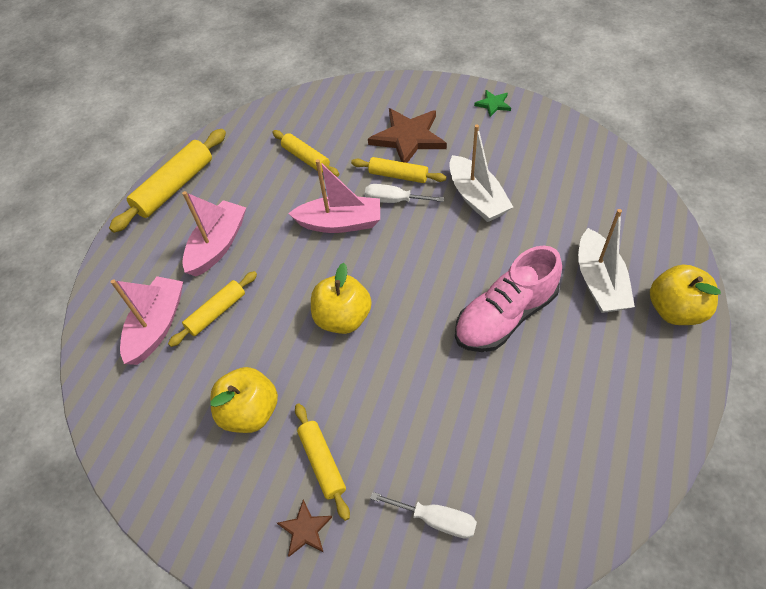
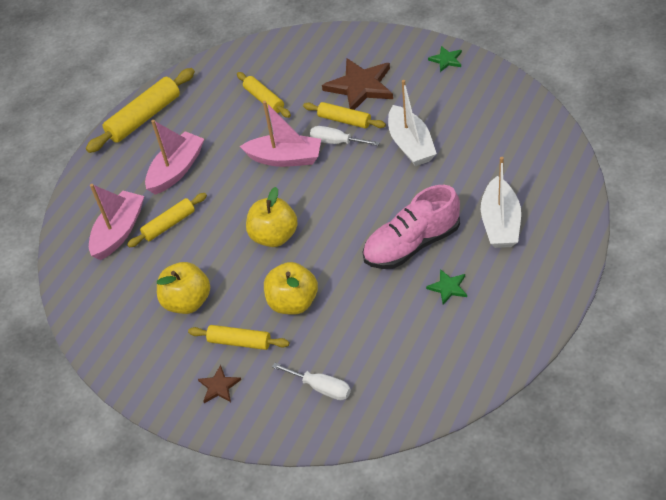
camera: 10 degrees right, 5 degrees down
yellow rolling pin [295,403,350,521] -> yellow rolling pin turned 60 degrees counterclockwise [188,325,289,350]
yellow apple [650,264,721,325] -> yellow apple moved to [264,262,318,315]
none -> green star [426,269,467,304]

